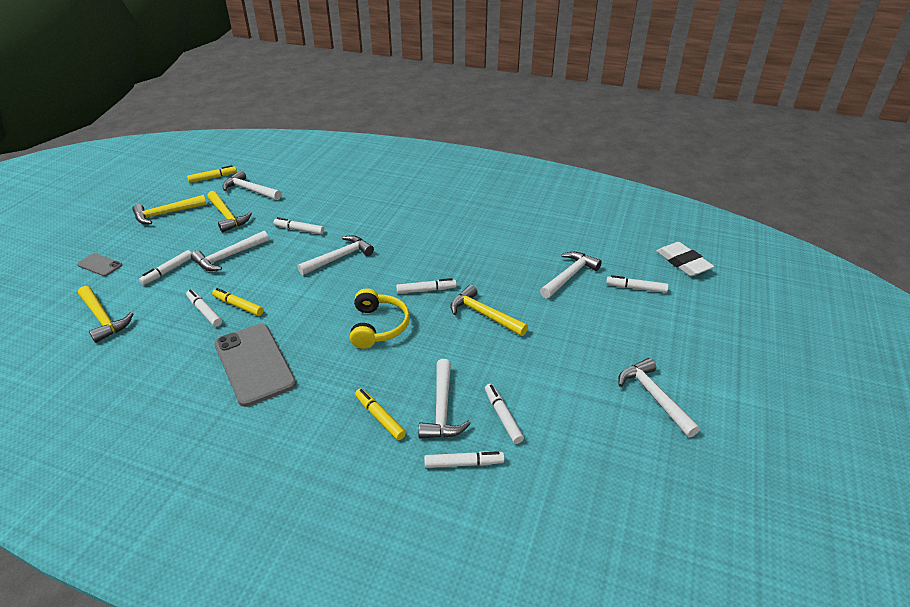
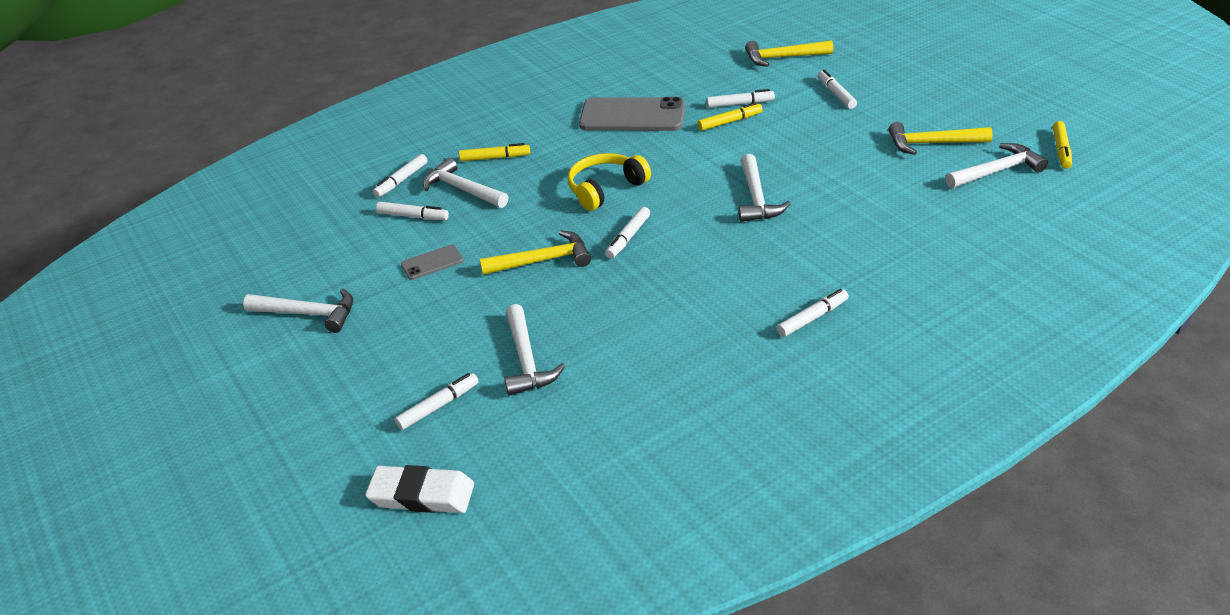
camera: 130 degrees right, 0 degrees up
grey phone [77,253,122,276] -> grey phone moved to [401,245,464,280]
yellow hammer [132,195,207,224] -> none
white hammer [191,231,269,271] -> none
white marker [273,217,324,234] -> white marker moved to [777,289,849,337]
yellow headphones [350,288,410,349] -> yellow headphones turned 105 degrees clockwise [568,153,651,211]

